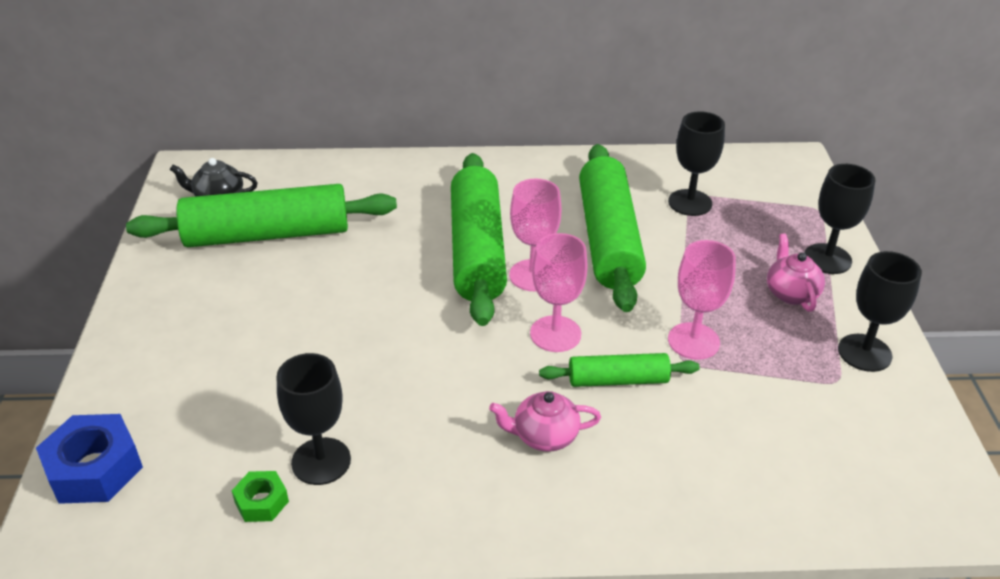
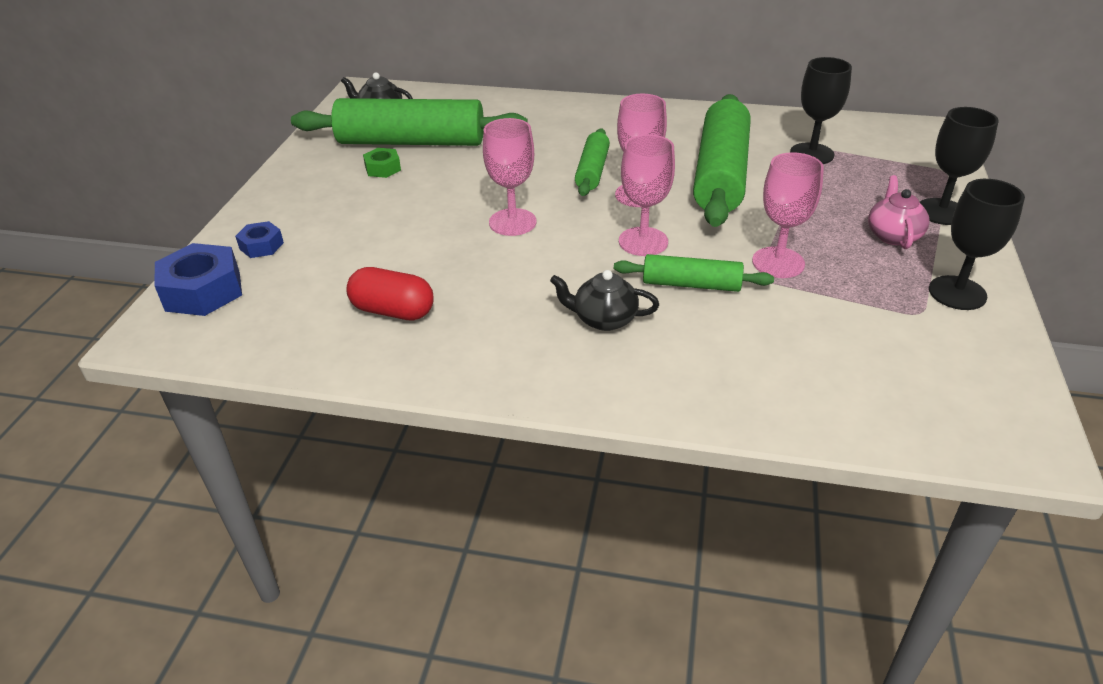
camera: 15 degrees right, 0 degrees up
green nut [232,471,289,522] -> green nut moved to [363,148,401,178]
black goblet [277,353,351,485] -> red capsule [346,267,434,321]
green rolling pin [451,153,507,326] -> green rolling pin [575,128,610,196], size x0.52
pink teapot [489,391,601,452] -> black teapot [550,270,659,331]
none -> blue nut [235,221,284,258]
none -> pink goblet [483,118,537,236]

